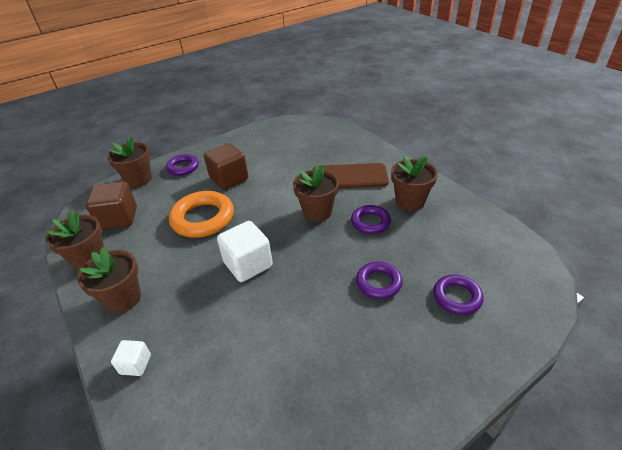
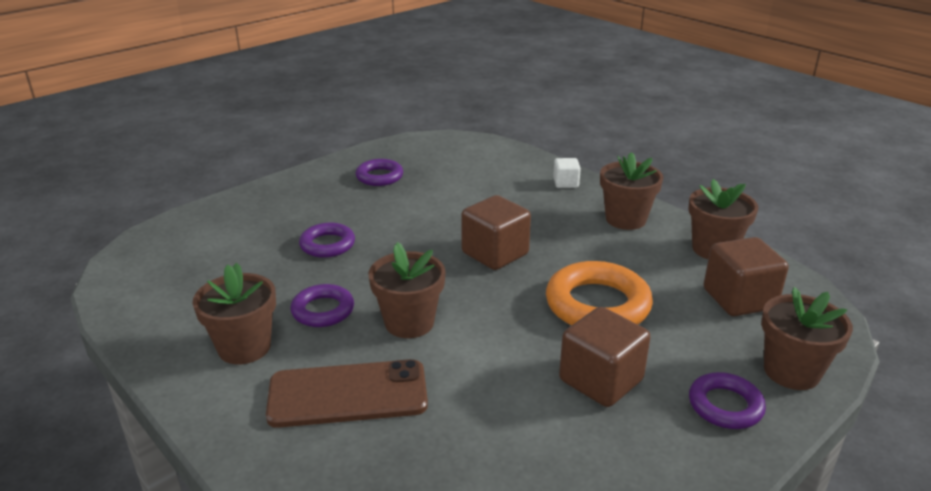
camera: 170 degrees right, 10 degrees down
white cube [217,221,273,282] -> brown cube [461,195,531,270]
purple ring [433,274,484,315] -> purple ring moved to [356,159,403,186]

